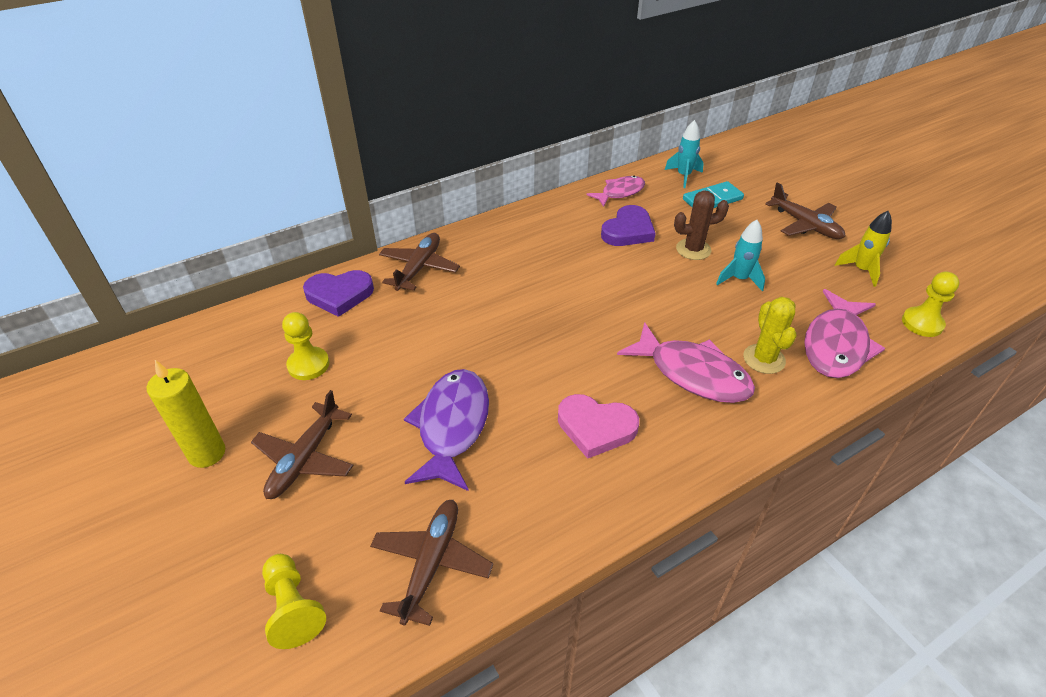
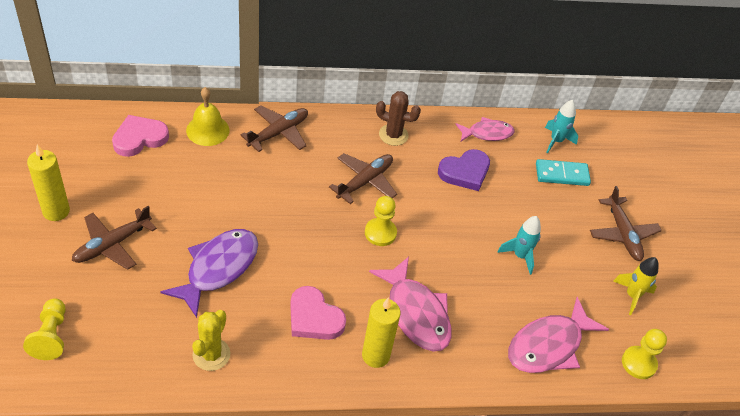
camera: 20 degrees right, 5 degrees up
yellow pawn [282,312,329,380] -> yellow pawn moved to [365,196,397,246]
purple heart [303,270,374,317] -> yellow bell [186,87,229,146]
brown plane [370,500,493,626] -> brown plane moved to [329,153,397,204]
brown cactus [674,191,729,260] -> brown cactus moved to [376,91,421,146]
yellow cactus [743,297,797,374] -> yellow cactus moved to [192,310,230,371]
none -> pink heart [112,115,169,157]
none -> yellow candle [362,297,401,368]

